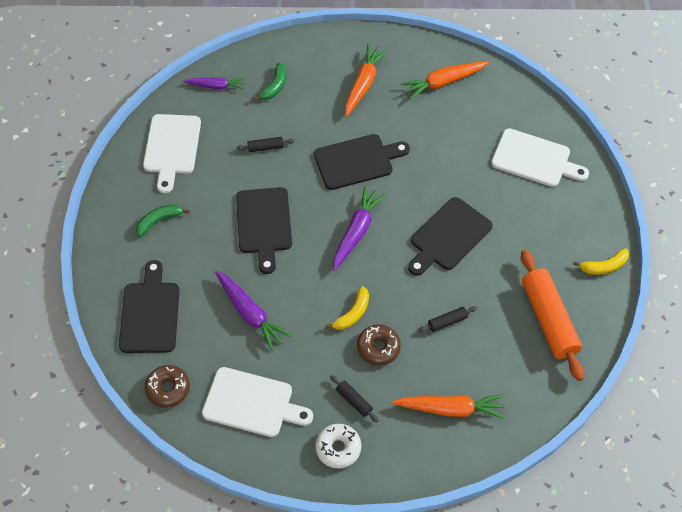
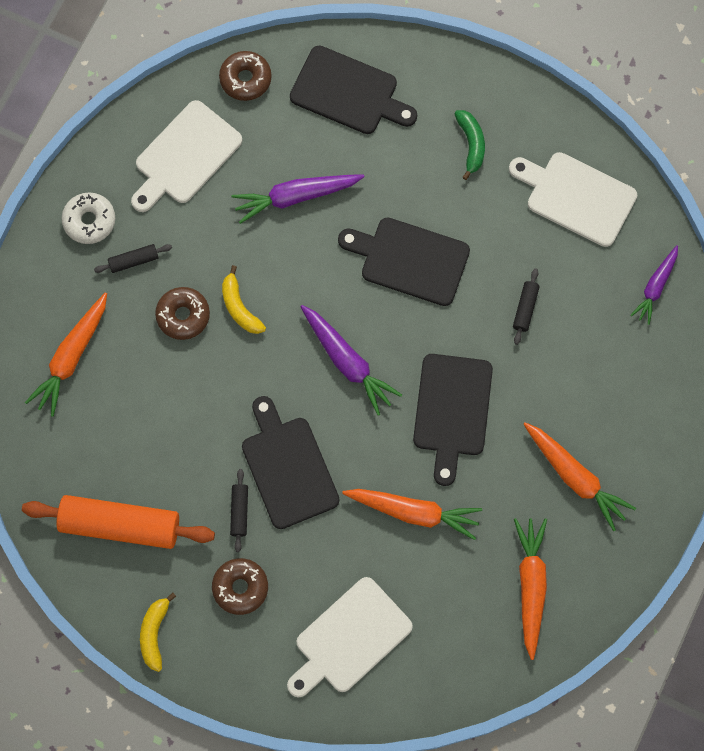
camera: 115 degrees right, 15 degrees up
green banana [253,63,286,101] -> none
black rolling pin [419,306,477,332] -> black rolling pin moved to [230,469,248,552]
none -> brown donut [212,558,268,615]
none -> orange carrot [342,489,482,540]

